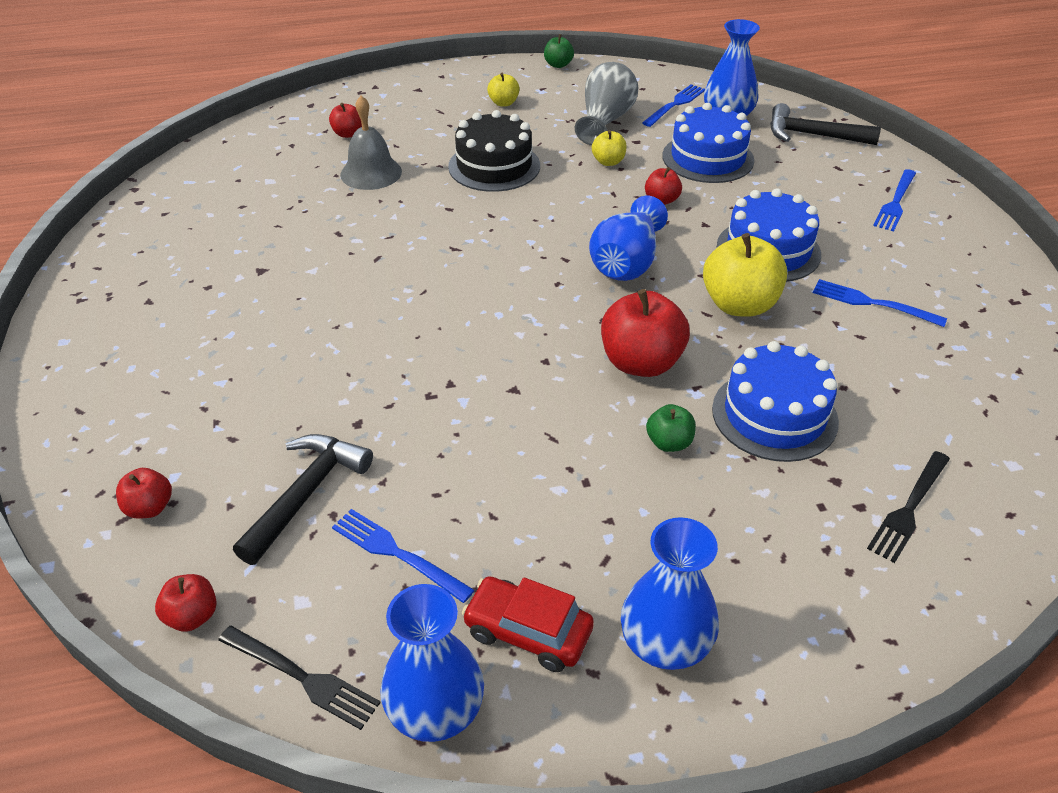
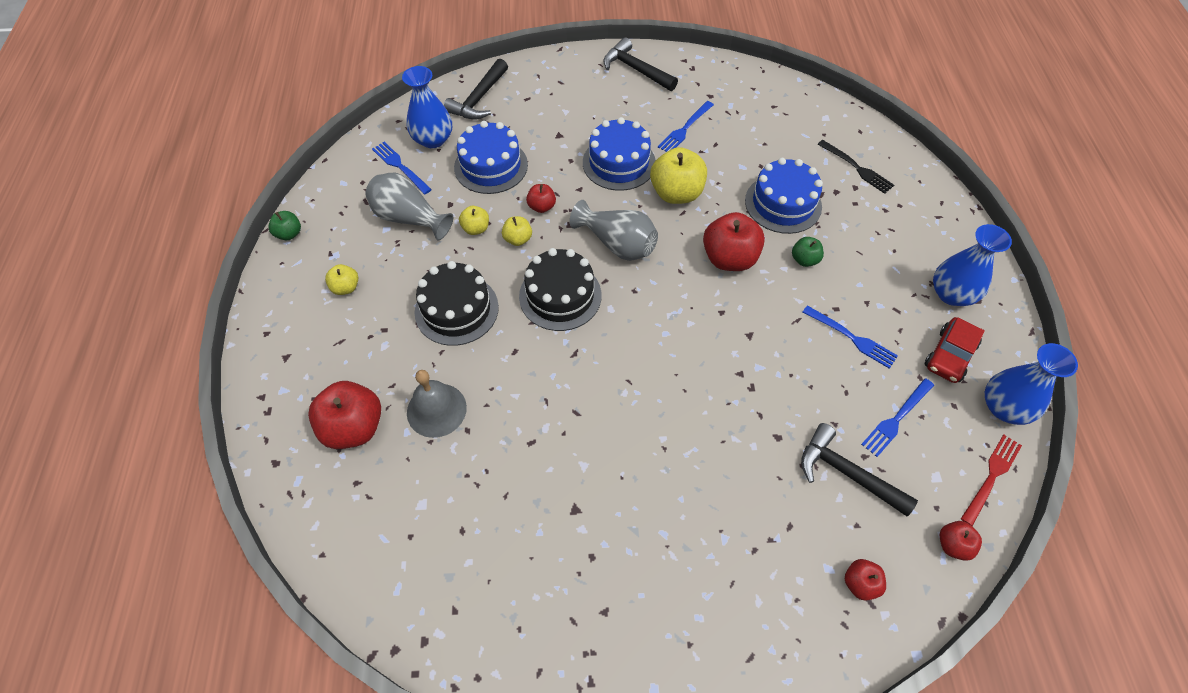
camera: 80 degrees left, 15 degrees up
black fork [218,626,381,730] -> red fork [961,435,1022,526]
red apple [329,103,362,138] -> red apple [308,381,381,449], size x1.93
blue vase [589,196,668,281] -> grey vase [570,200,658,261]
blue fork [873,169,916,231] -> blue fork moved to [802,305,898,369]
none -> yellow apple [502,216,532,246]
none -> black cake [519,248,601,331]
none -> black hammer [603,37,678,91]

